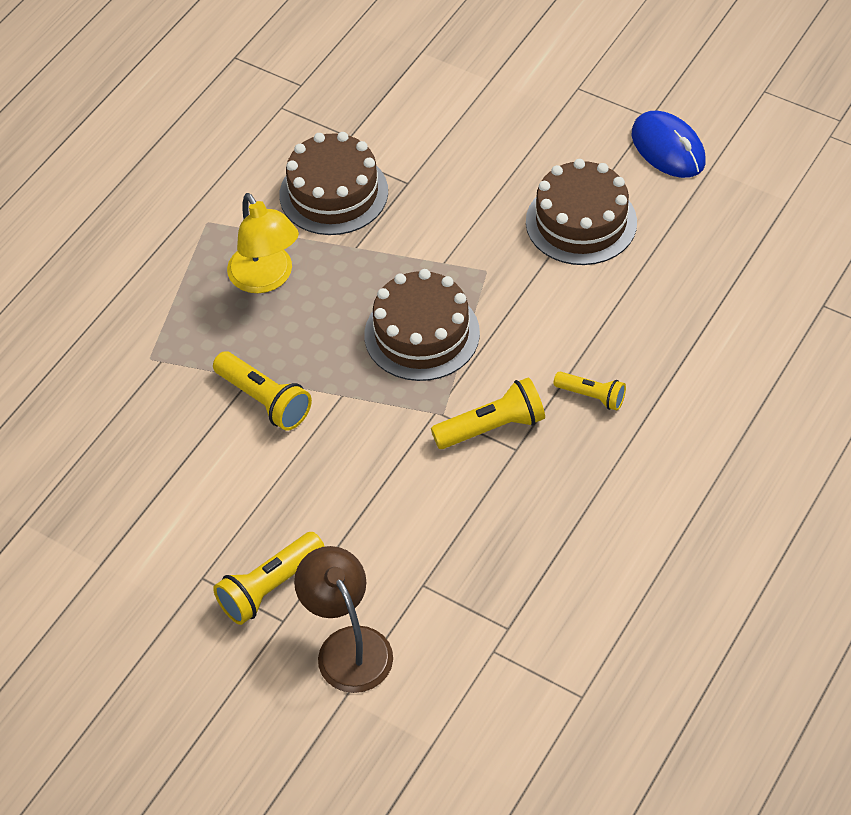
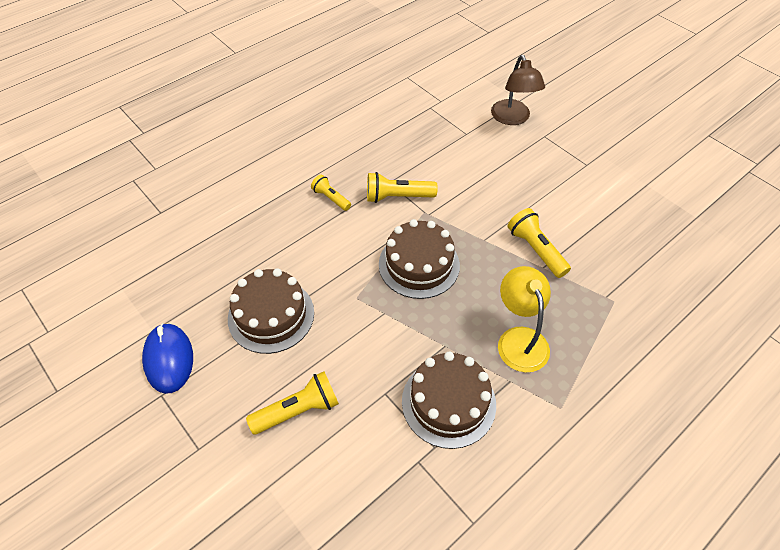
camera: 165 degrees left, 0 degrees up
yellow flashlight [213,532,325,625] -> yellow flashlight moved to [246,371,339,434]

